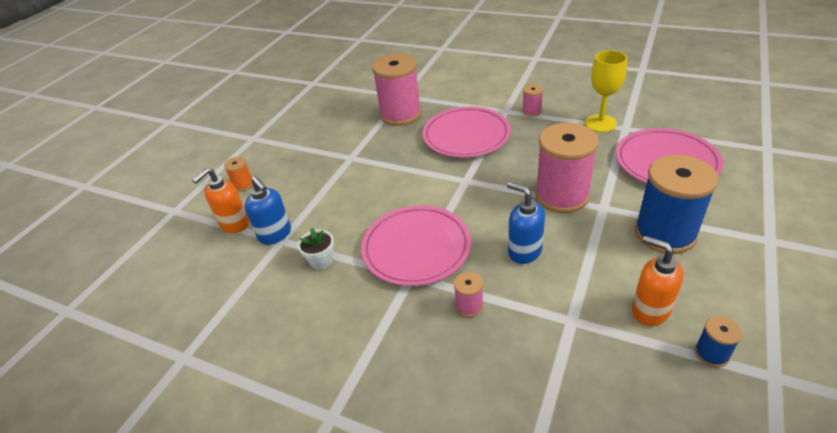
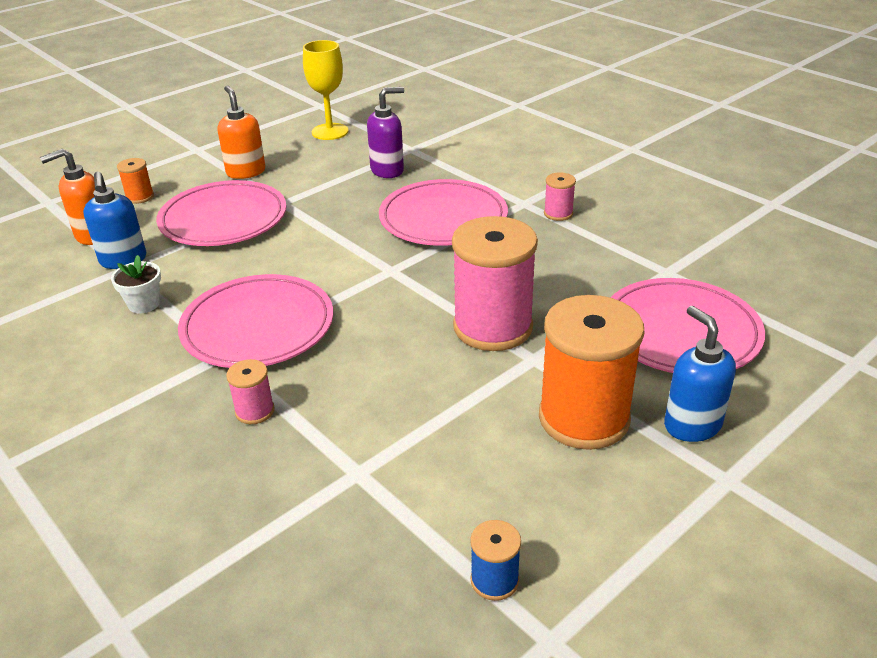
camera: 20 degrees right, 5 degrees down
pink spool [372,54,422,126] -> purple soap dispenser [367,87,404,178]
blue soap dispenser [507,182,545,264] -> blue soap dispenser moved to [664,306,736,442]
yellow goblet [585,50,627,132] -> yellow goblet moved to [303,40,349,140]
orange soap dispenser [632,236,684,326] -> orange soap dispenser moved to [218,86,265,179]
blue spool [635,155,719,254] -> orange spool [539,295,644,450]
none -> pink plate [156,180,286,246]

